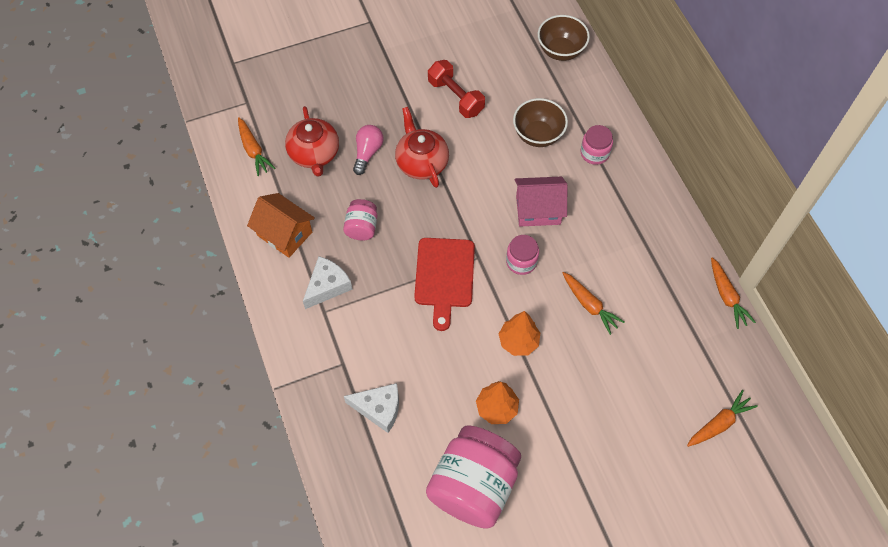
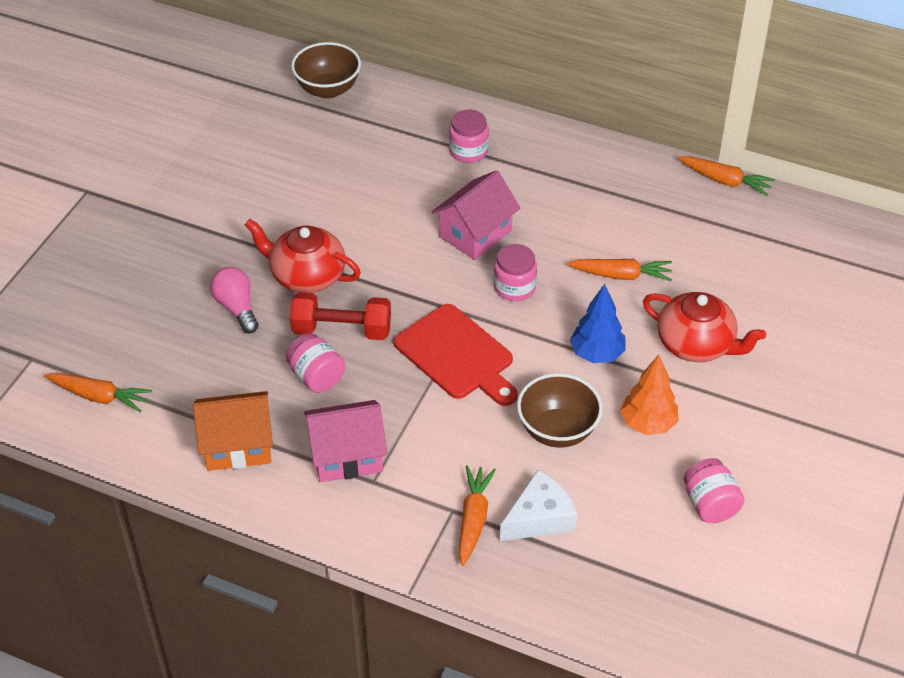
camera: 45 degrees left, 15 degrees down
red teapot [285,106,339,177] -> red teapot moved to [643,292,766,362]
white cheese [303,256,353,309] -> pink house [304,400,387,482]
pink jar [426,425,521,529] -> pink jar [684,458,744,523], size x0.47
red dumbbell [428,60,485,118] -> red dumbbell moved to [290,292,391,340]
orange tree [499,311,540,356] -> blue tree [570,284,626,363]
brown bowl [513,98,568,147] -> brown bowl moved to [517,373,603,448]
orange carrot [687,390,758,447] -> orange carrot moved to [459,465,496,566]

